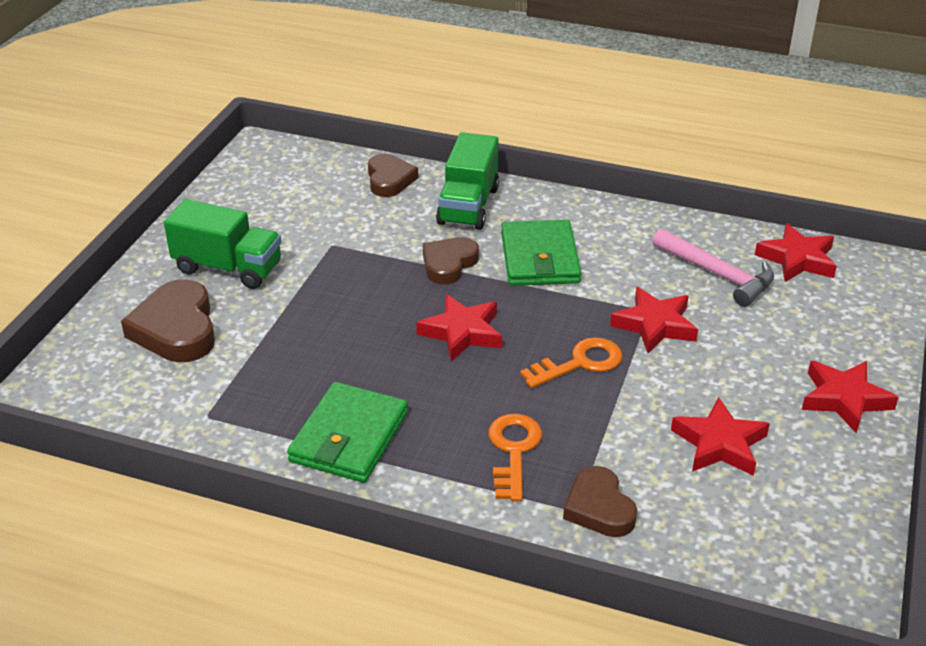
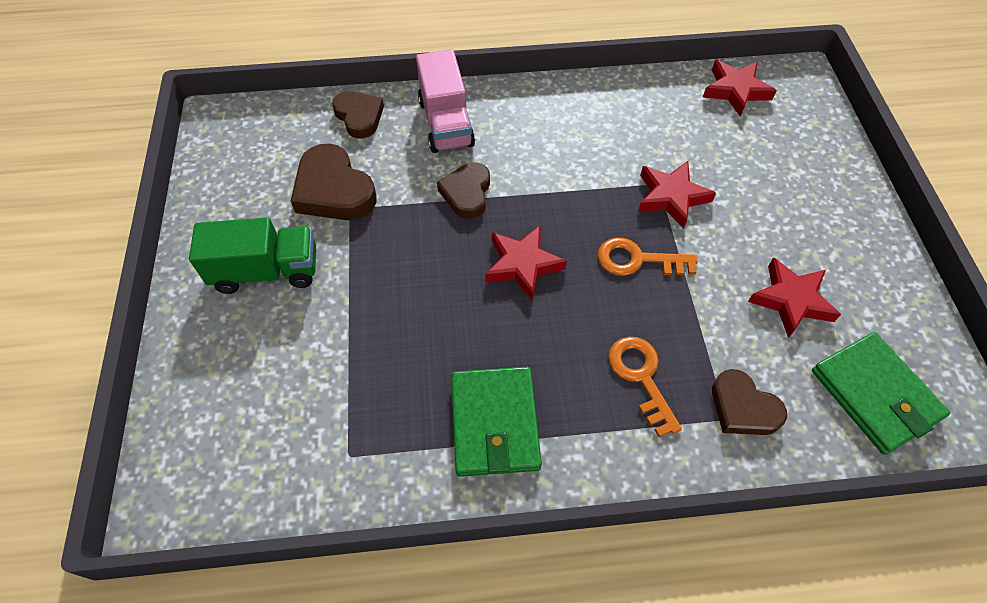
camera: 25 degrees left, 20 degrees up
brown heart [121,279,215,362] -> brown heart moved to [291,143,377,220]
green truck [436,132,499,230] -> pink truck [416,49,475,153]
green wallet [501,220,581,286] -> green wallet moved to [812,332,950,455]
orange key [520,337,623,388] -> orange key turned 120 degrees counterclockwise [597,237,698,276]
pink hammer [652,228,774,307] -> none
red star [802,361,899,434] -> none

